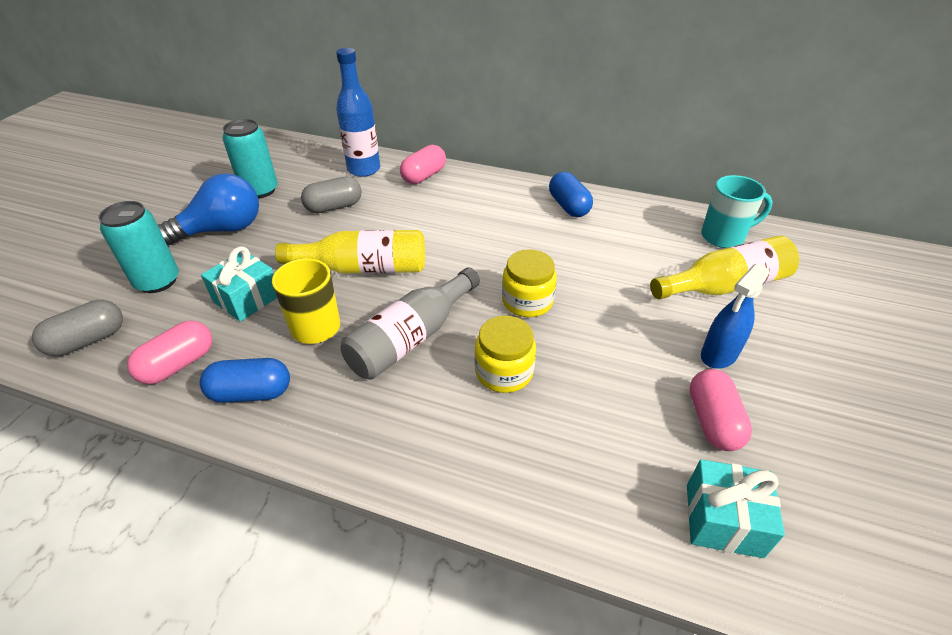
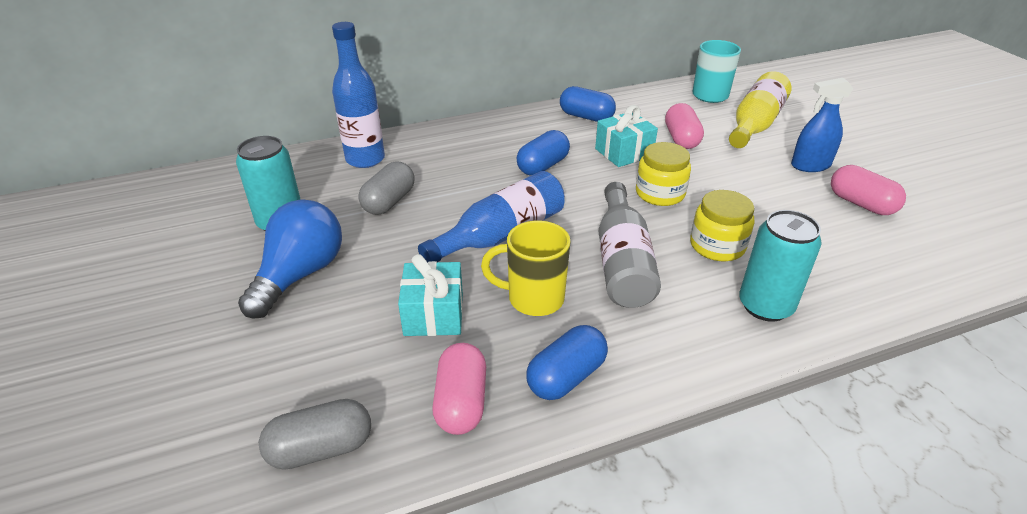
camera: 40 degrees left, 5 degrees down
grey capsule [32,300,123,356] -> grey capsule turned 60 degrees clockwise [259,399,371,470]
turquoise can [98,201,179,293] -> turquoise can moved to [739,210,822,322]
yellow bottle [275,230,425,274] -> blue bottle [418,171,565,262]
pink capsule [400,145,446,184] -> pink capsule moved to [665,103,704,149]
turquoise gift [687,459,785,558] -> turquoise gift moved to [595,105,658,167]
blue spray bottle [701,264,769,369] -> blue spray bottle turned 75 degrees clockwise [791,78,853,172]
none -> blue capsule [516,130,570,175]

